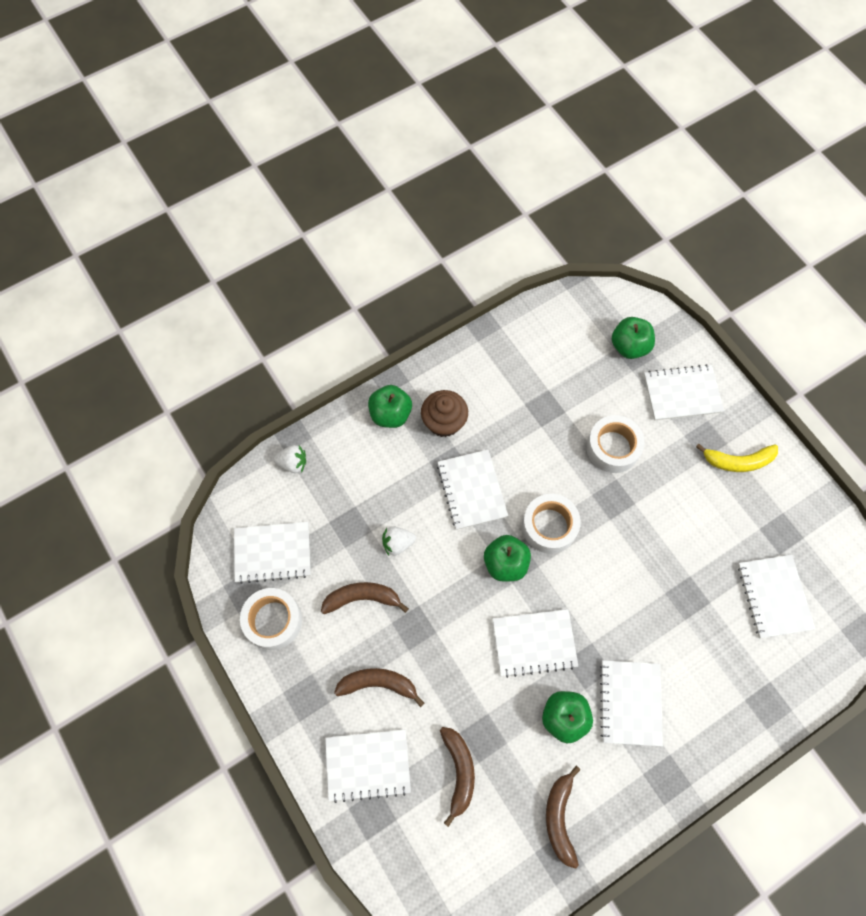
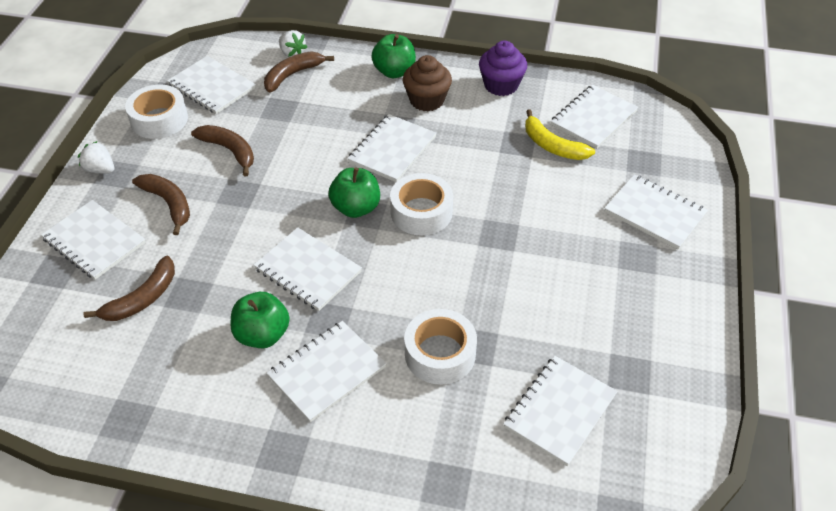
camera: 45 degrees right, 20 degrees down
white strawberry [382,526,416,556] -> white strawberry moved to [78,141,114,173]
brown banana [546,766,581,869] -> brown banana moved to [264,51,334,93]
white tape [586,415,645,473] -> white tape moved to [404,309,477,384]
green apple [612,317,655,359] -> none
yellow banana [696,444,778,472] -> yellow banana moved to [525,109,595,160]
none -> purple cupcake [479,41,527,96]
none -> white notebook [551,85,638,149]

